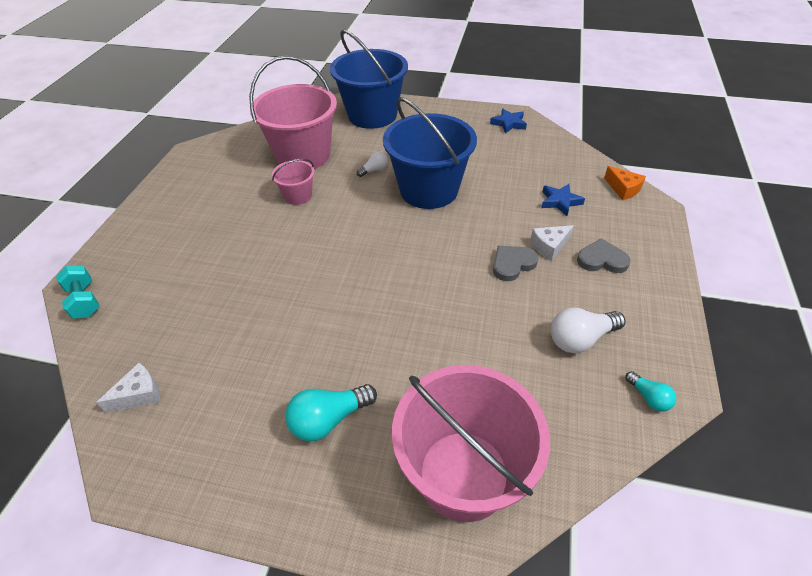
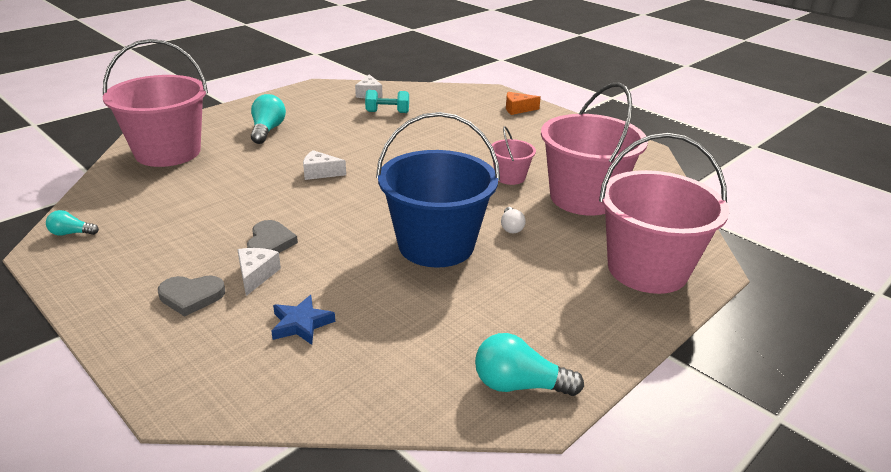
camera: 120 degrees right, 15 degrees down
turquoise dumbbell [56,266,99,318] -> turquoise dumbbell moved to [365,90,409,113]
blue bucket [330,30,408,129] -> pink bucket [599,133,729,294]
blue star [490,109,527,133] -> turquoise light bulb [475,333,584,396]
white light bulb [551,308,625,353] -> none
grey heart [577,238,631,273] -> grey heart turned 45 degrees clockwise [158,275,225,317]
orange cheese [604,166,646,200] -> orange cheese moved to [506,92,541,115]
none -> white cheese [303,150,346,180]

